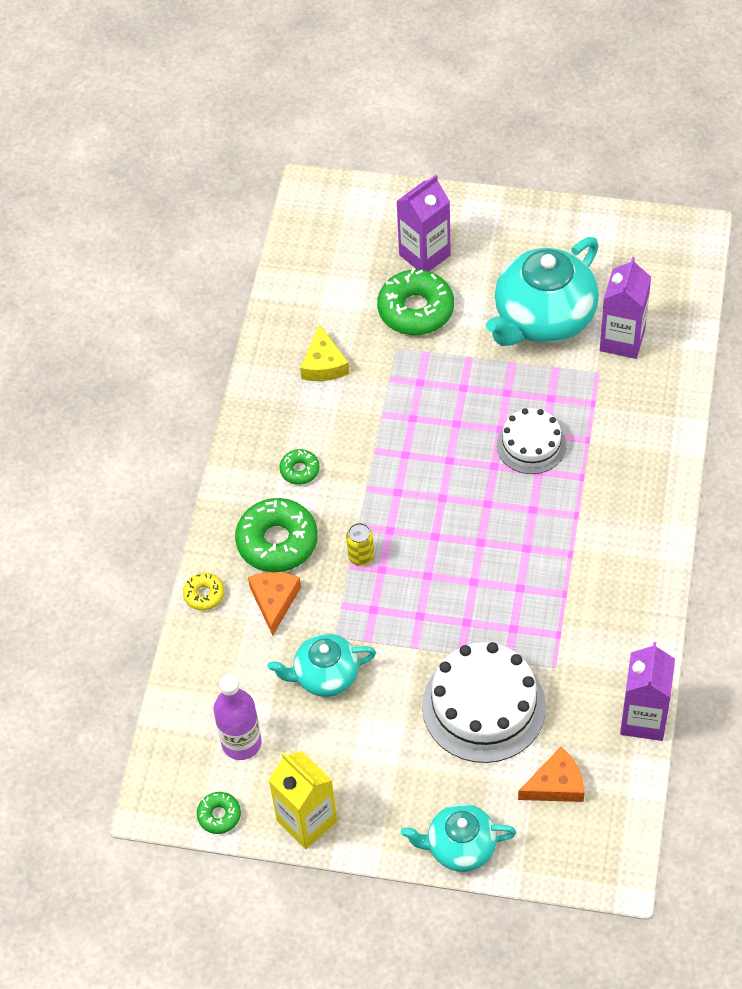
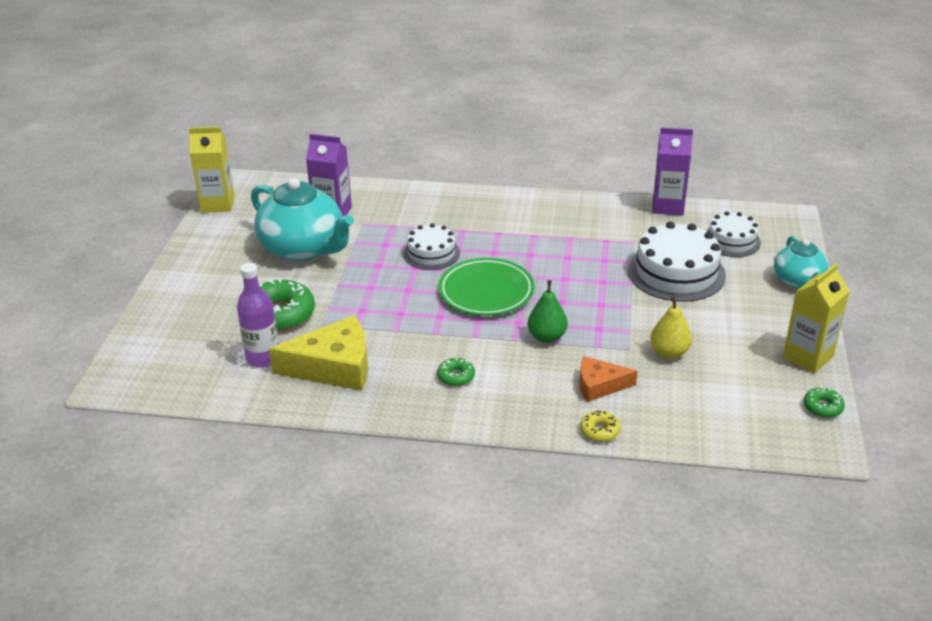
camera: 95 degrees left, 20 degrees down
purple bottle [213,675,262,760] -> purple bottle moved to [237,263,279,368]
green donut [235,498,318,572] -> none
turquoise teapot [267,634,376,697] -> yellow pear [650,296,692,359]
yellow cheese [300,324,350,381] -> yellow cheese [269,315,368,391], size x1.73
yellow can [346,523,374,566] -> green pear [528,280,568,343]
purple carton [396,175,451,271] -> none
orange cheese [518,747,584,802] -> white cake [706,211,761,257]
none -> yellow carton [189,127,235,213]
none -> green plate [438,258,535,316]

